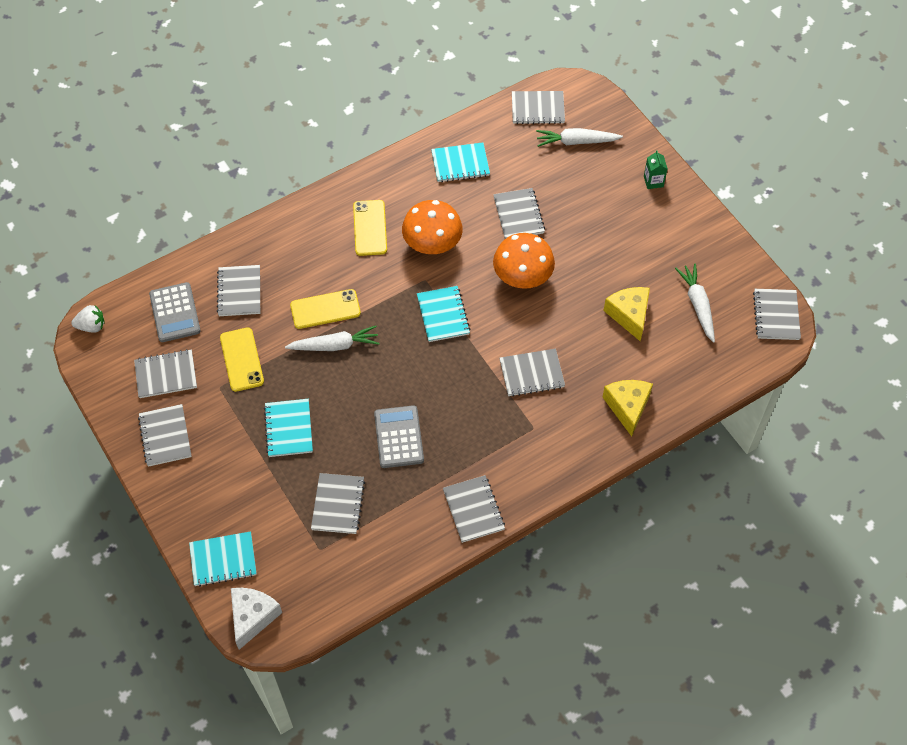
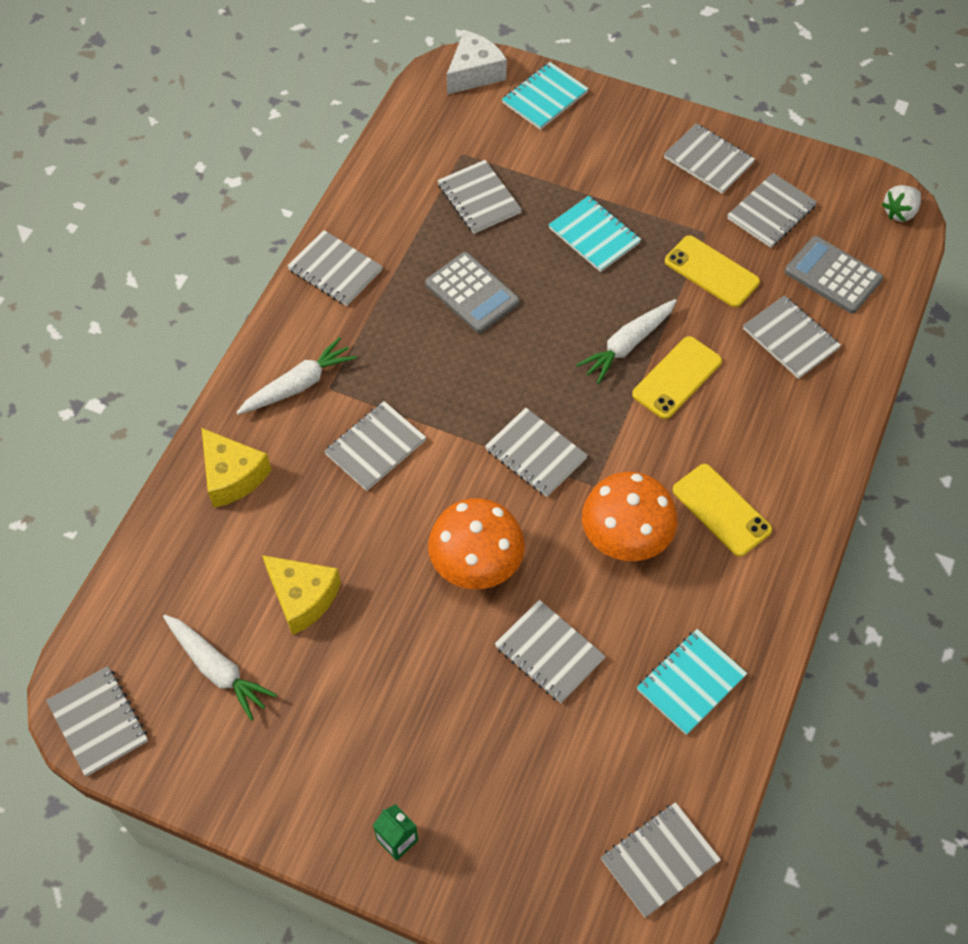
camera: 145 degrees right, 0 degrees up
white cheese [231,588,282,650] -> white cheese turned 120 degrees counterclockwise [447,30,507,94]
turquoise notebook [417,286,470,342] -> grey notebook [485,408,588,497]
white carrot [536,128,623,147] -> white carrot moved to [236,337,357,414]

